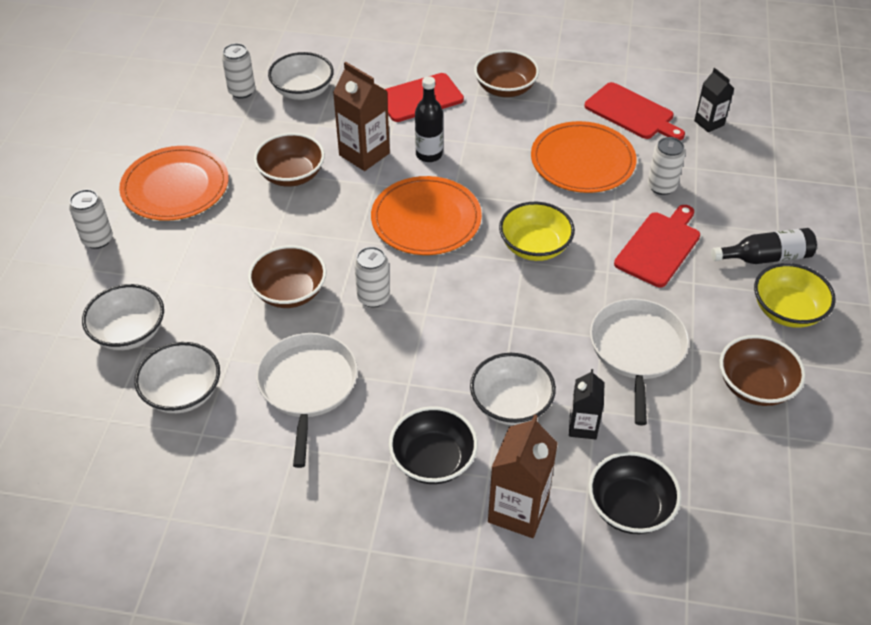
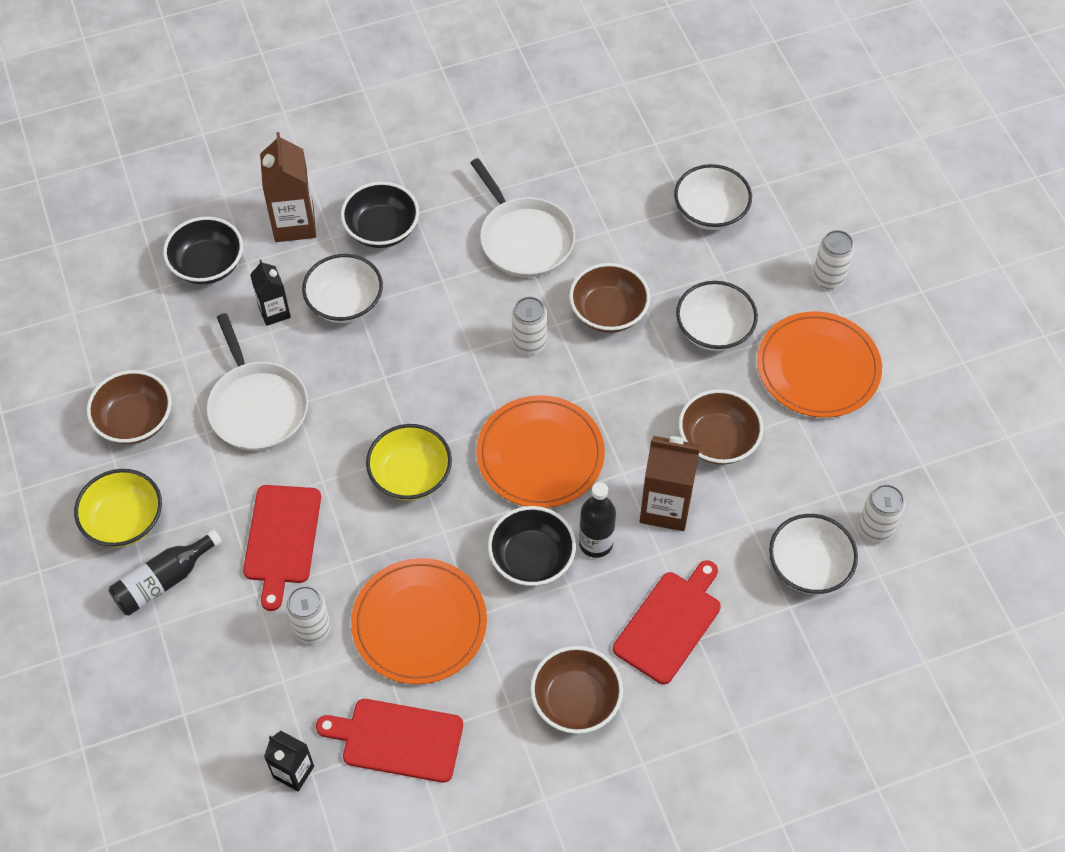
camera: 150 degrees right, 10 degrees up
white bowl [134,342,220,413] -> white bowl moved to [676,281,758,351]
none -> black bowl [488,506,576,586]

